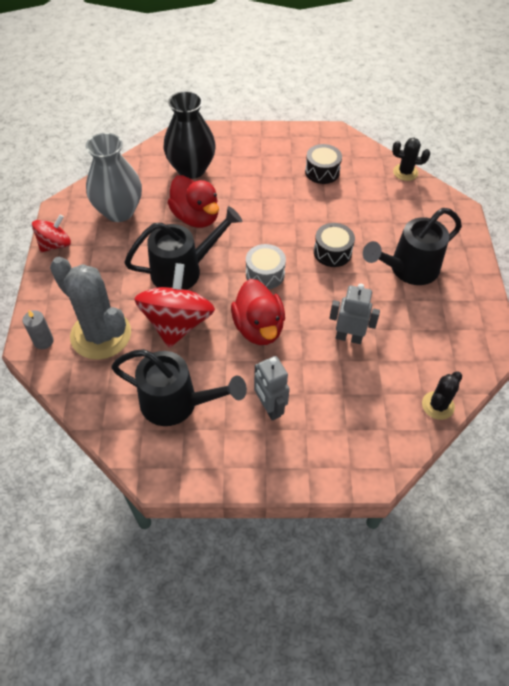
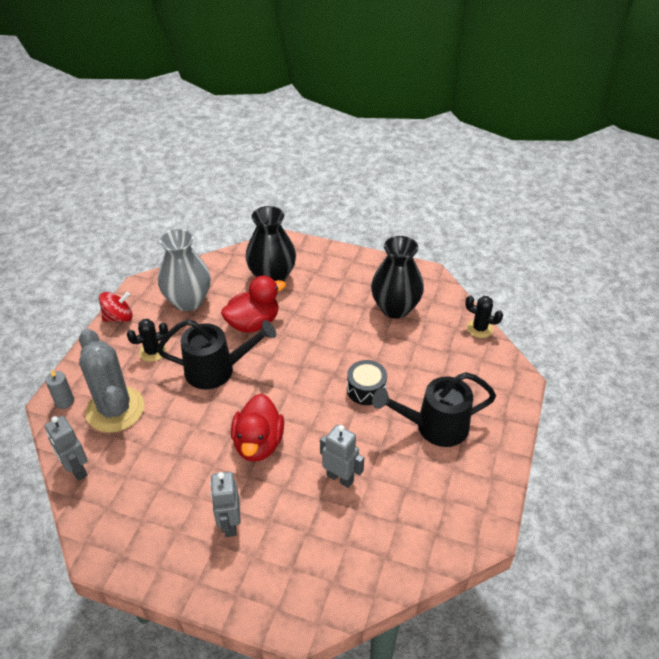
camera: 20 degrees right, 10 degrees down
black watering can [111,349,247,426] -> none
red spinning top [134,263,215,348] -> none
red duck [167,175,219,228] -> red duck turned 105 degrees counterclockwise [221,276,286,333]
grey drum [246,244,286,289] -> none
black drum [305,144,342,184] -> black vase [371,236,424,319]
black cactus [422,372,462,420] -> black cactus moved to [127,319,168,362]
none -> grey robot [45,416,88,481]

